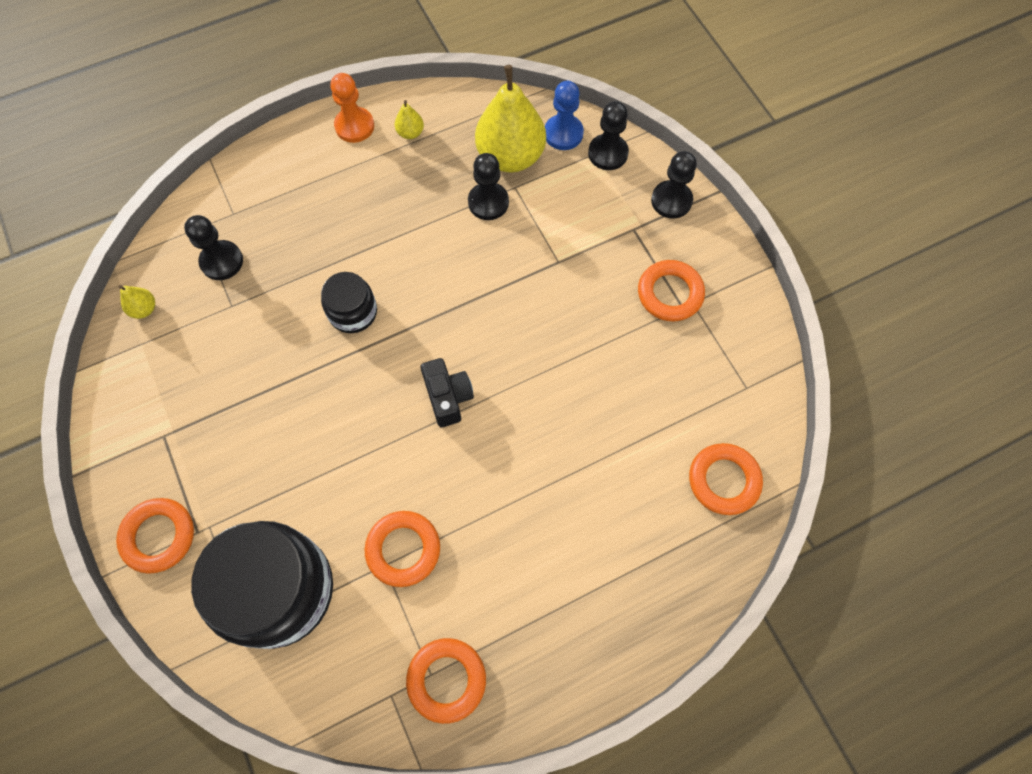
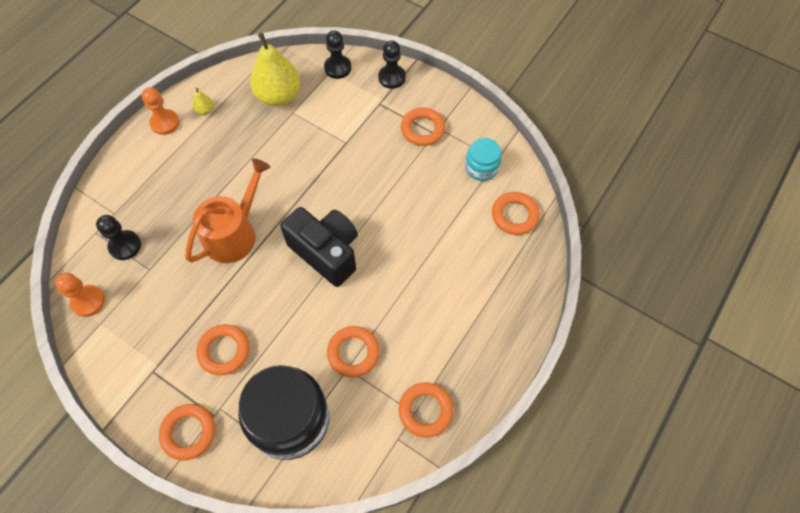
camera: 30 degrees left, 5 degrees down
yellow pear [119,285,155,319] -> orange pawn [55,273,105,317]
black jar [321,272,377,333] -> orange watering can [185,158,271,263]
black camera [420,358,474,427] -> black camera [280,207,358,287], size x1.79
black pawn [468,153,509,220] -> none
blue pawn [545,81,584,150] -> none
none -> orange ring [196,324,250,375]
none -> turquoise jar [465,138,502,181]

